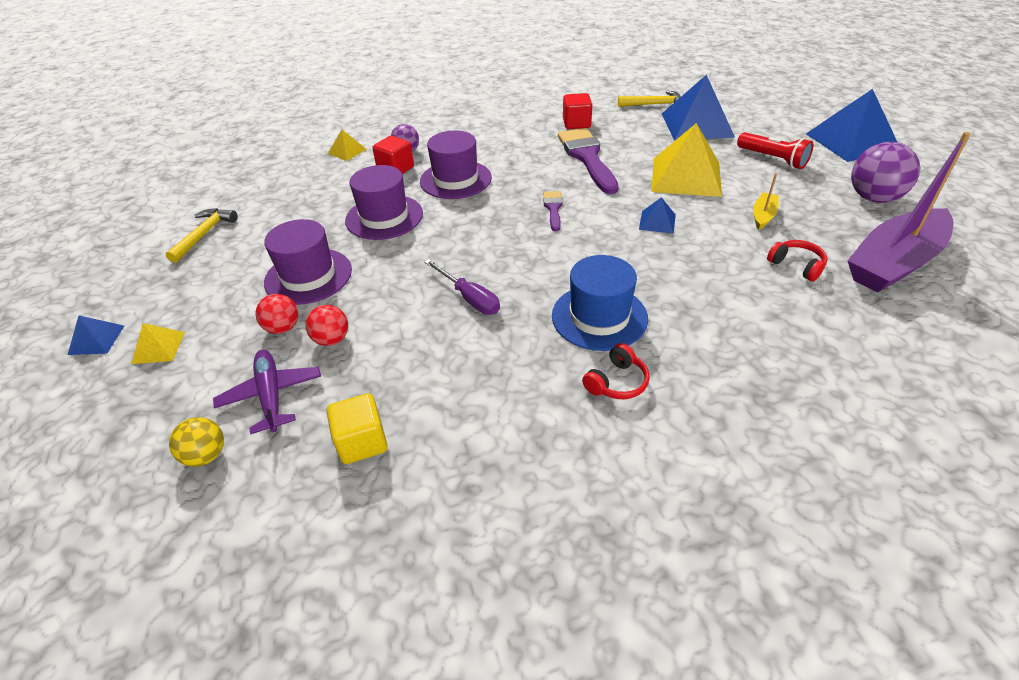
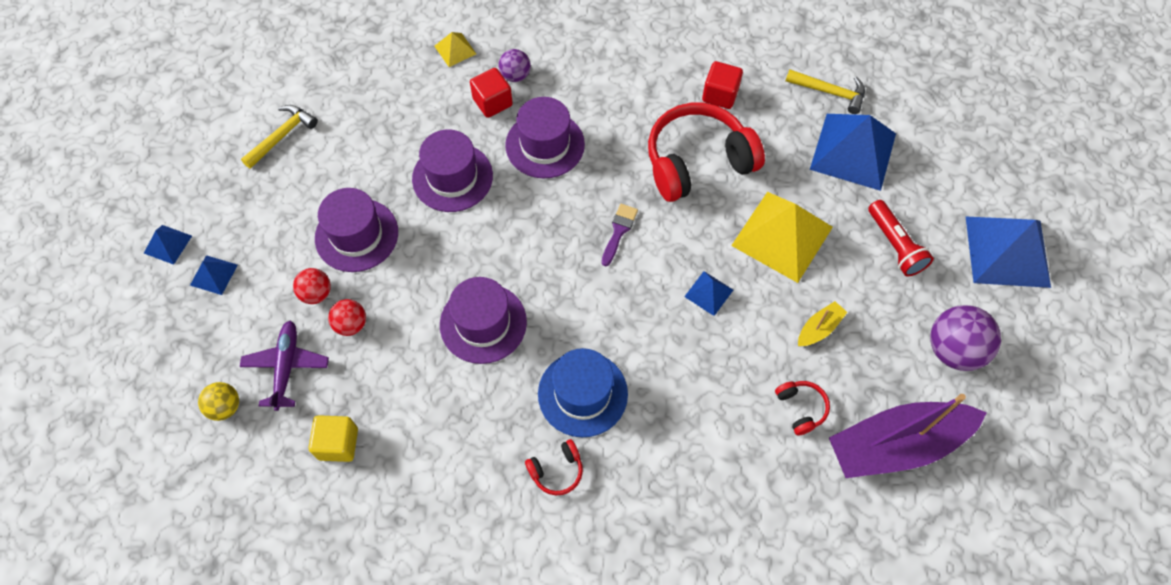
camera: 20 degrees right, 20 degrees up
yellow pyramid [131,323,185,364] -> blue pyramid [190,255,238,295]
purple screwdriver [424,259,500,315] -> purple hat [440,277,527,364]
purple brush [558,128,619,194] -> red headphones [648,103,765,202]

